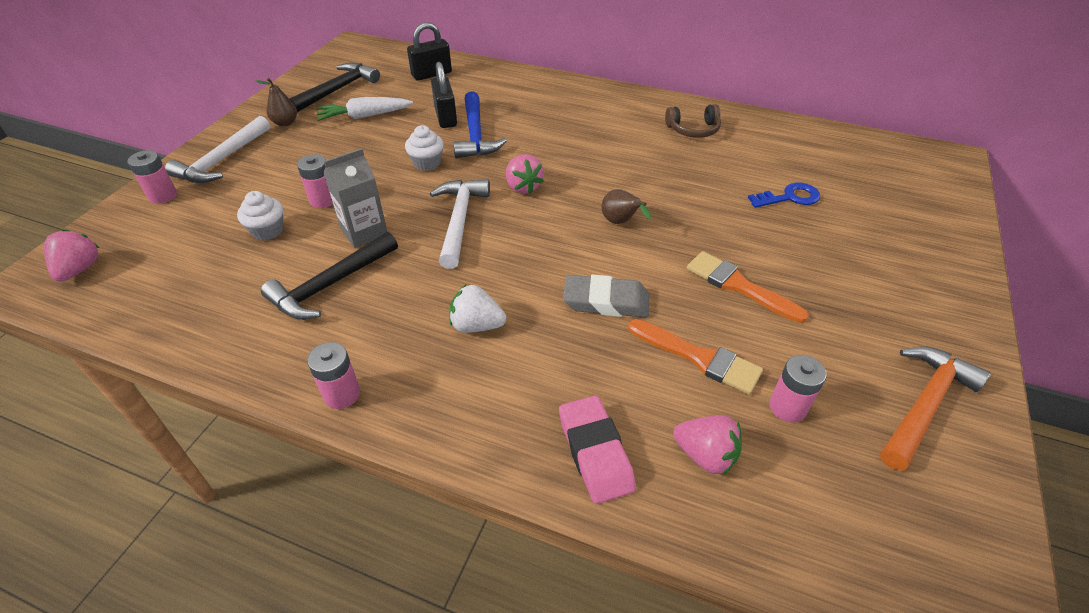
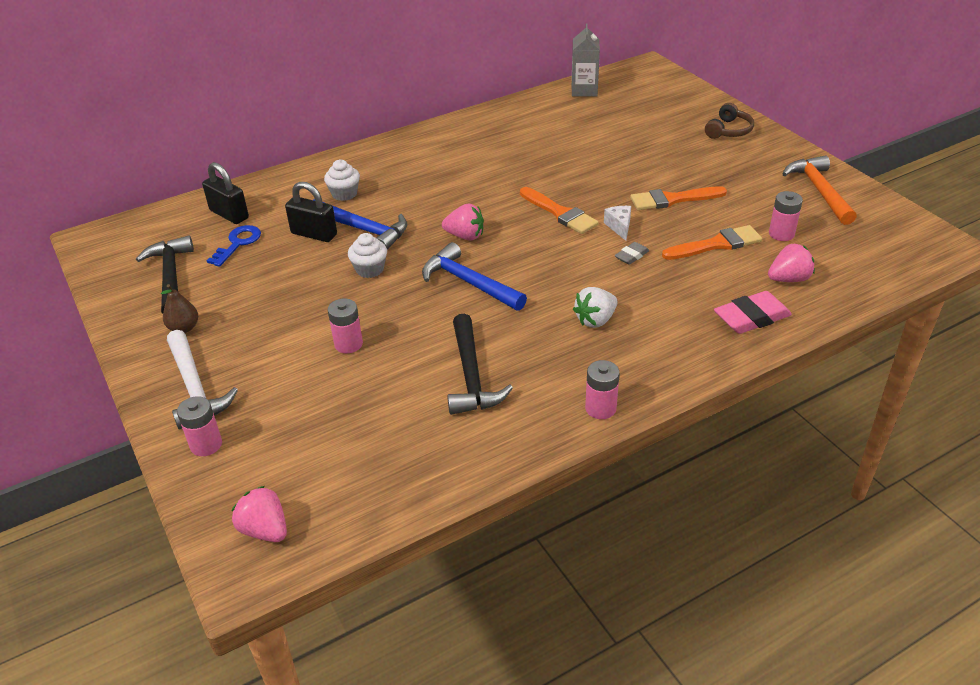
camera: 50 degrees left, 5 degrees down
white cupcake [237,191,283,241] -> white cupcake moved to [324,160,360,201]
white carrot [316,97,413,121] -> none
grey carton [323,148,387,248] -> grey carton moved to [572,23,600,96]
black padlock [407,22,452,80] -> black padlock turned 60 degrees counterclockwise [202,162,249,224]
white hammer [430,179,490,269] -> blue hammer [422,242,527,311]
pink eraser [559,395,636,504] -> pink eraser turned 45 degrees counterclockwise [714,291,792,334]
grey eraser [563,275,649,317] -> grey eraser [615,242,649,265], size x0.54
brown pear [601,189,651,224] -> orange brush [520,187,599,234]
brown headphones [665,104,721,138] -> brown headphones moved to [705,103,754,139]
blue key [748,182,820,208] -> blue key moved to [207,225,261,267]
none -> white cheese [604,206,631,241]

